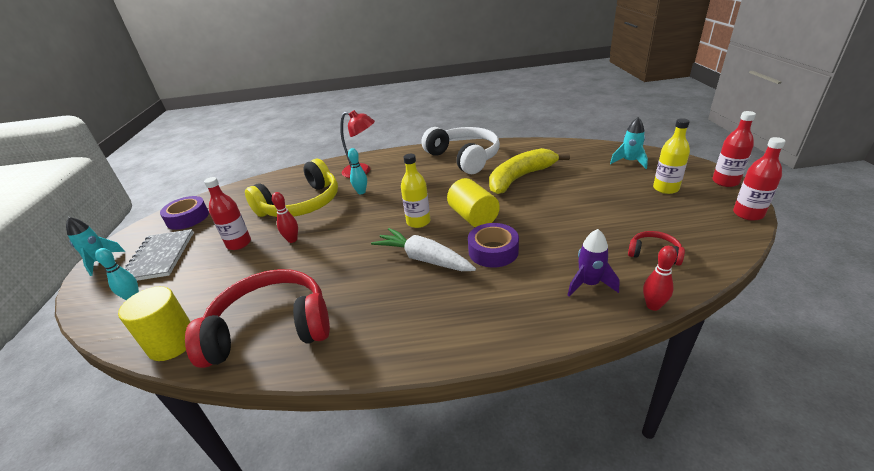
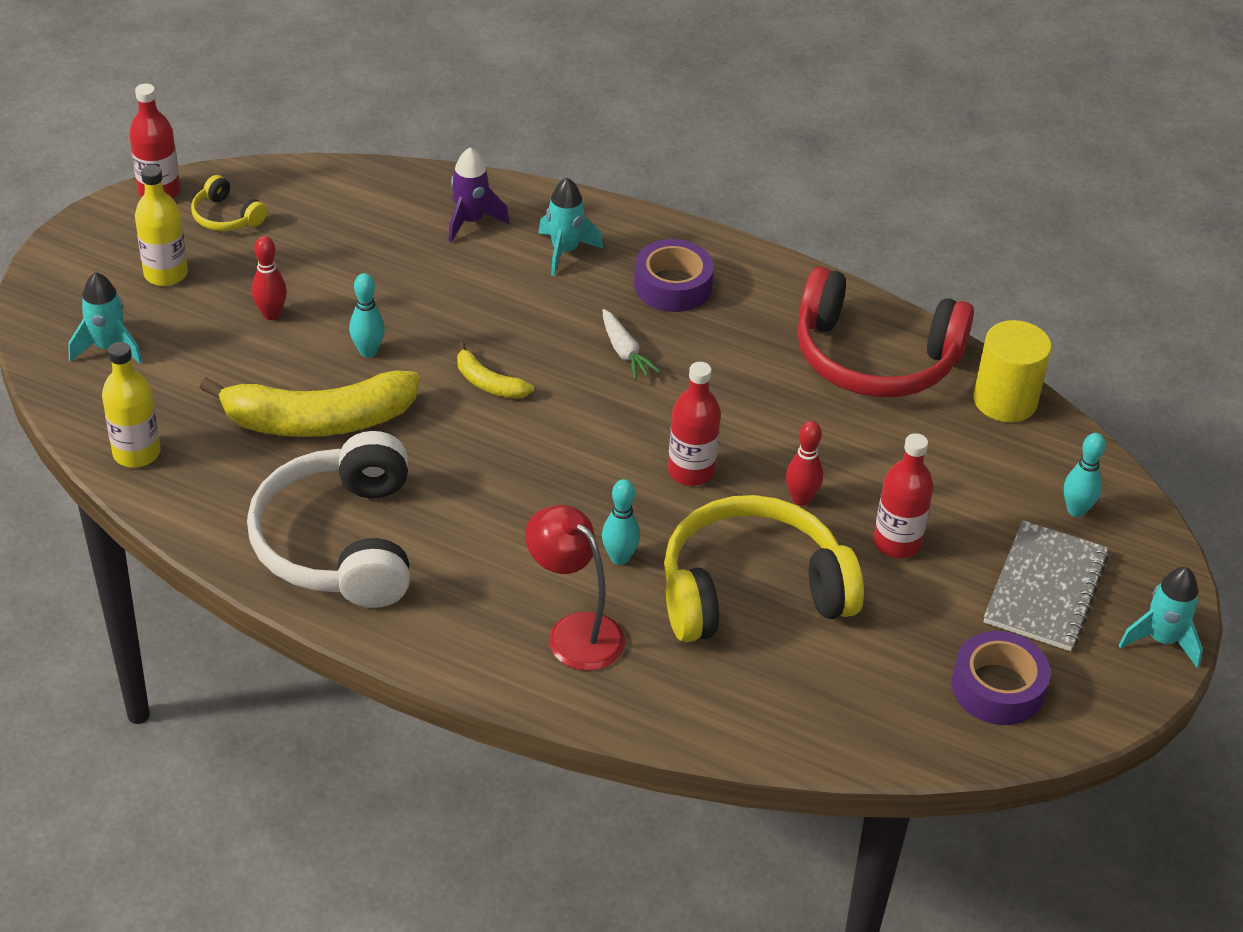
camera: 155 degrees left, 10 degrees up
white carrot [371,228,476,271] -> white carrot [602,309,660,380], size x0.56
yellow bottle [401,154,430,228] -> yellow bottle moved to [102,342,161,467]
yellow cylinder [447,178,500,227] -> yellow banana [457,342,534,399]
purple tape [468,223,519,268] -> purple tape moved to [634,239,714,312]
red headphones [628,231,685,266] -> none
red bowling pin [643,246,677,311] -> red bowling pin moved to [252,236,287,320]
red bottle [712,111,756,187] -> red bottle moved to [668,362,721,486]
none -> yellow headphones [191,175,267,231]
none -> turquoise bowling pin [349,273,385,358]
none -> turquoise rocket [539,178,603,276]

